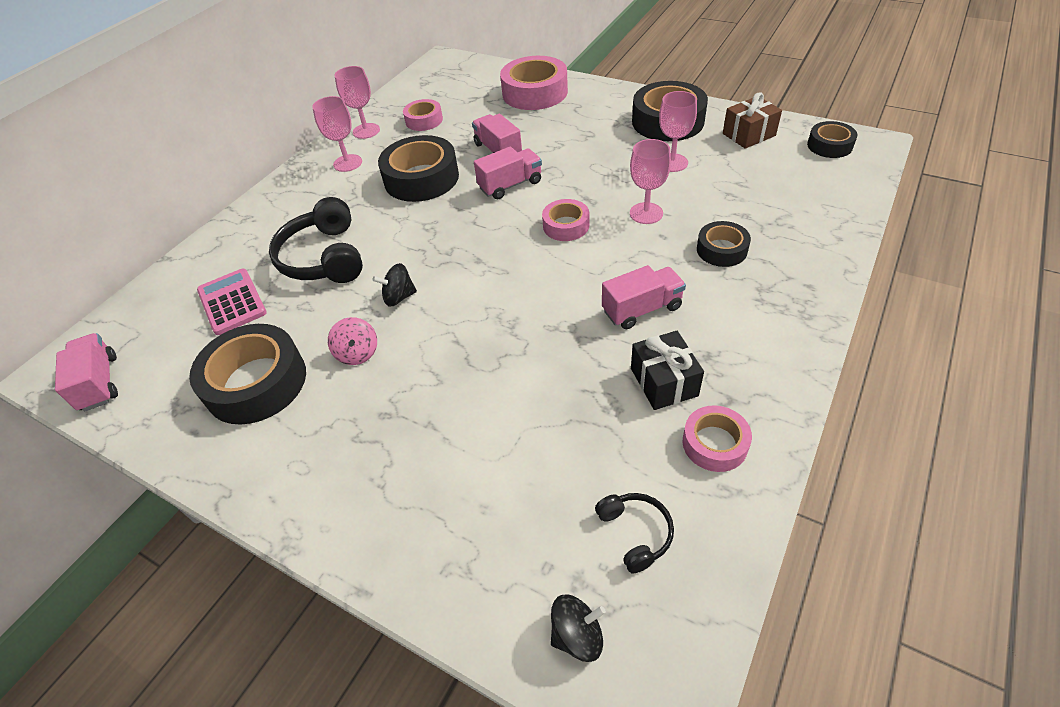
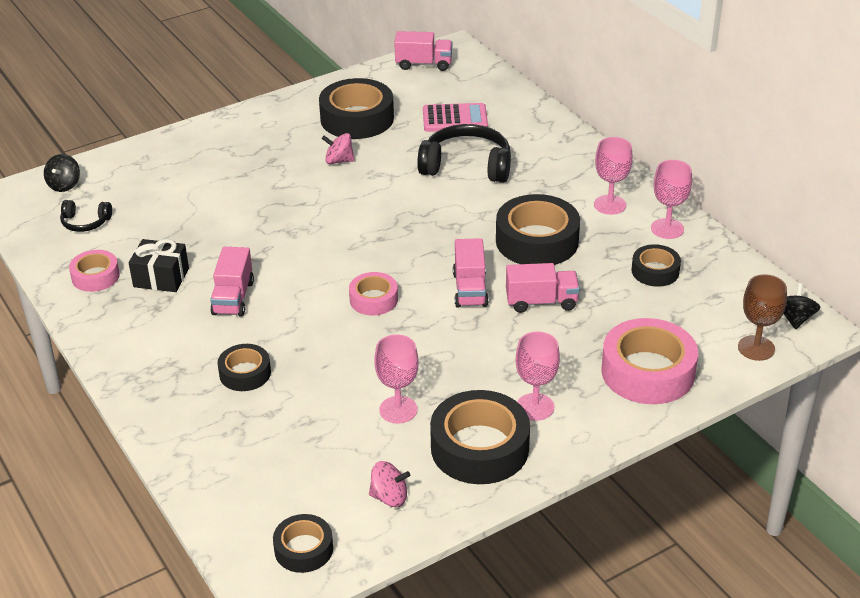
camera: 115 degrees right, 10 degrees down
black spinning top [372,263,417,307] -> black spinning top moved to [783,283,820,329]
pink tape [403,99,443,131] -> black tape [632,244,681,287]
pink goblet [630,139,671,224] -> pink goblet moved to [516,331,560,421]
brown gift [723,92,782,149] -> pink spinning top [369,461,410,507]
none -> brown goblet [738,274,787,361]

